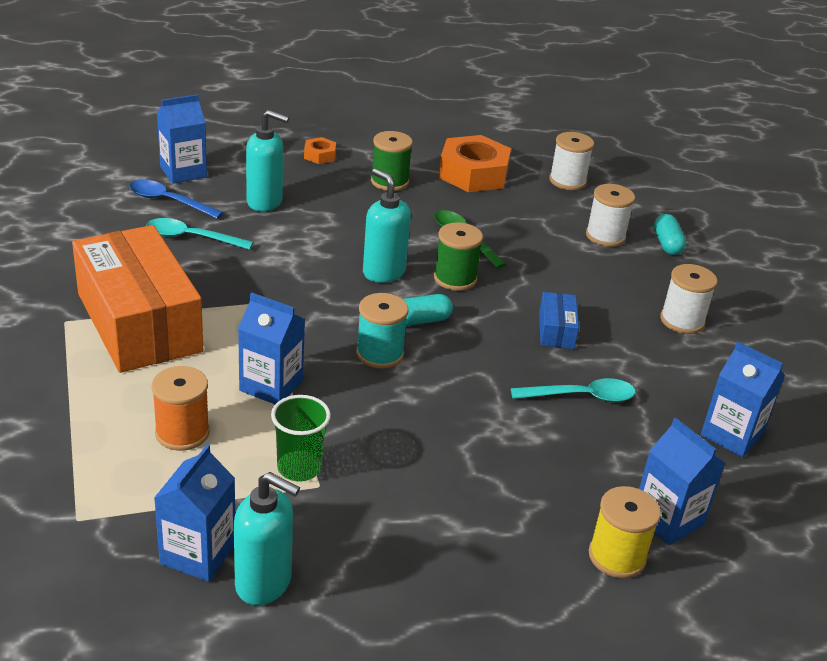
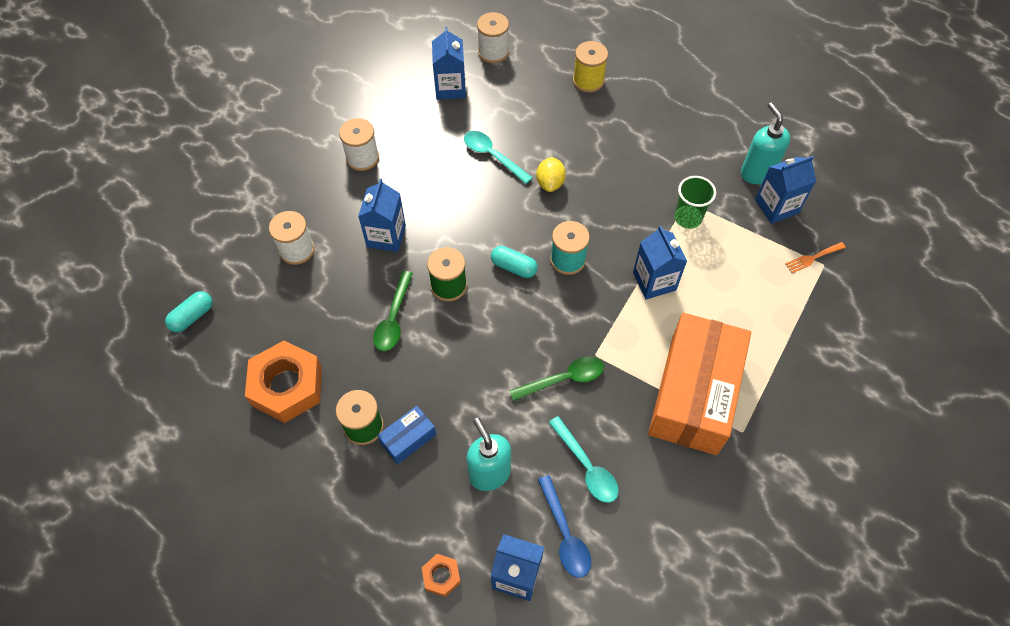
camera: 130 degrees left, 25 degrees up
orange spool [152,366,210,451] -> none
orange nut [304,137,336,164] -> orange nut moved to [422,554,461,597]
turquoise soap dispenser [363,168,411,283] -> none
blue box [539,292,579,349] -> blue box moved to [377,406,436,464]
white spool [549,132,594,190] -> white spool moved to [477,12,509,63]
blue carton [639,418,725,545] -> blue carton moved to [358,179,406,252]
turquoise capsule [654,214,686,255] -> turquoise capsule moved to [165,291,212,332]
none -> green spoon [509,356,604,401]
none -> yellow lemon [536,157,566,192]
none -> orange fork [785,242,846,273]

